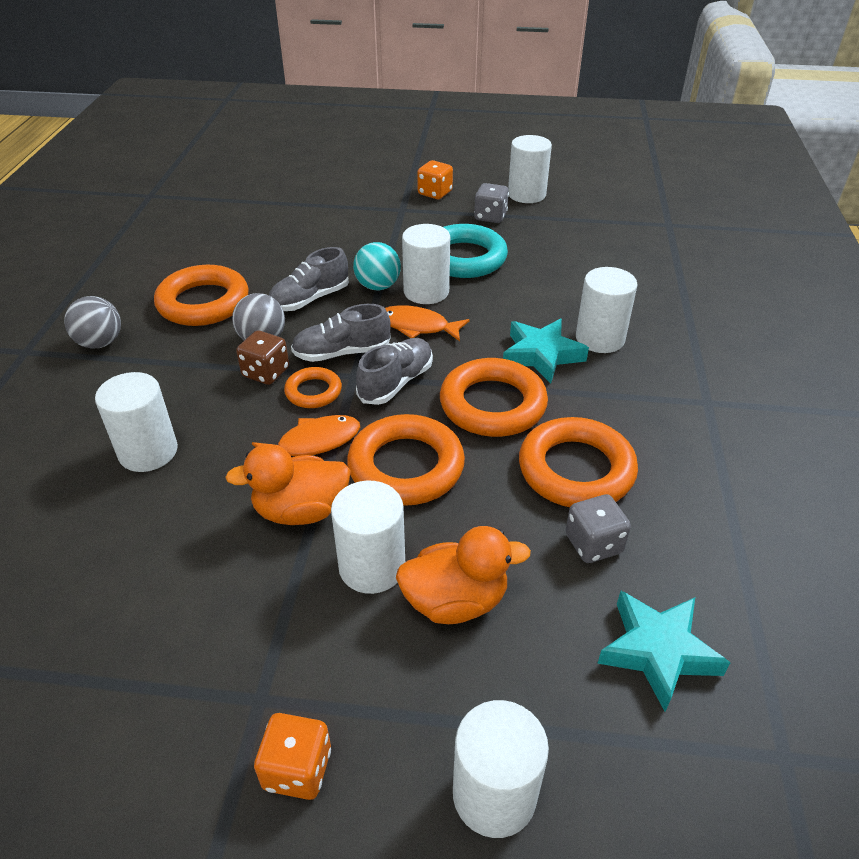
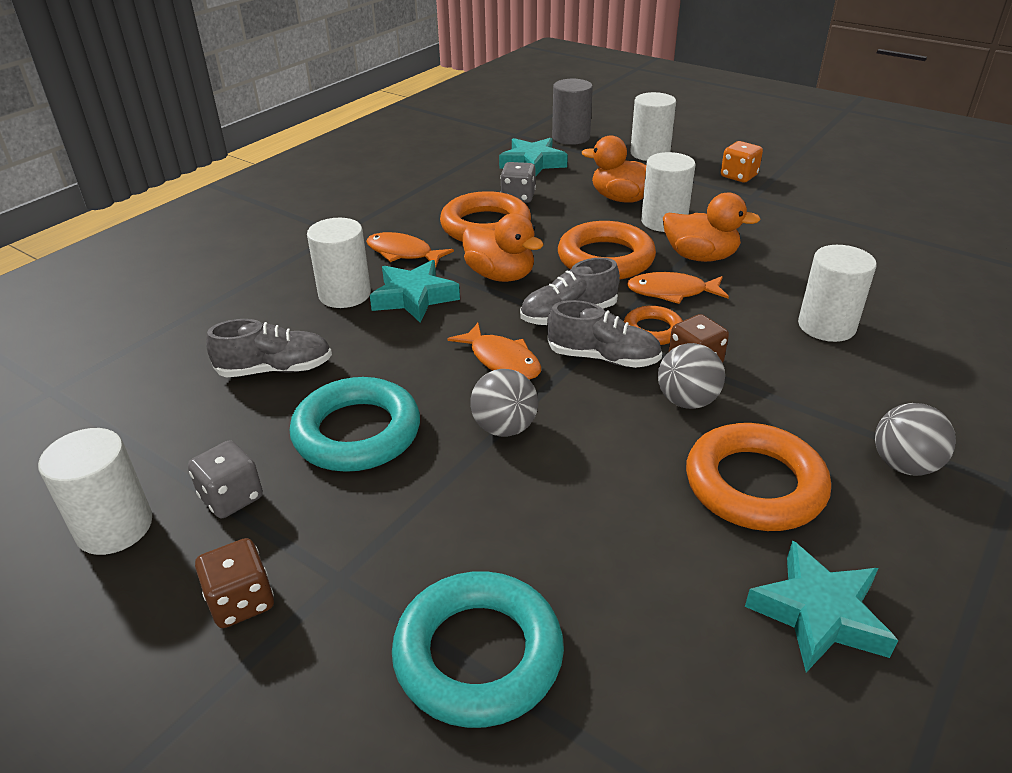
camera: 150 degrees left, 5 degrees down
grey shoe [269,247,349,311] -> grey shoe moved to [206,319,332,377]
turquoise ball [353,242,401,290] -> grey ball [470,369,538,437]
white cylinder [402,224,450,304] -> none
orange dice [417,160,453,199] -> brown dice [195,538,274,628]
orange ring [440,358,548,437] -> orange duck [463,213,544,282]
none -> orange fish [366,232,454,267]
none -> turquoise ring [392,571,564,728]
none -> grey cylinder [552,79,593,145]
none -> turquoise star [745,540,898,672]

